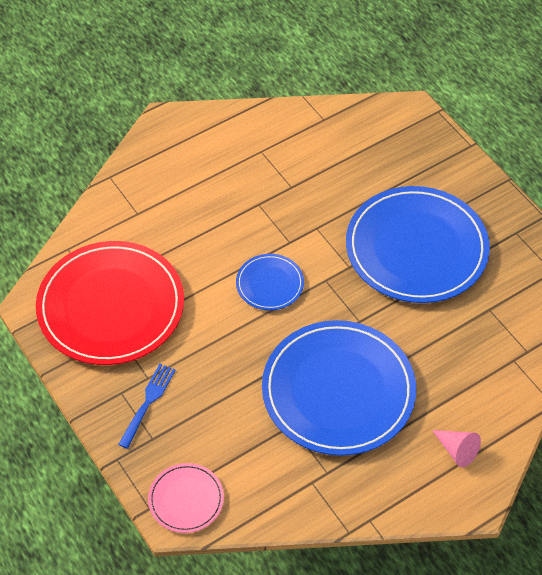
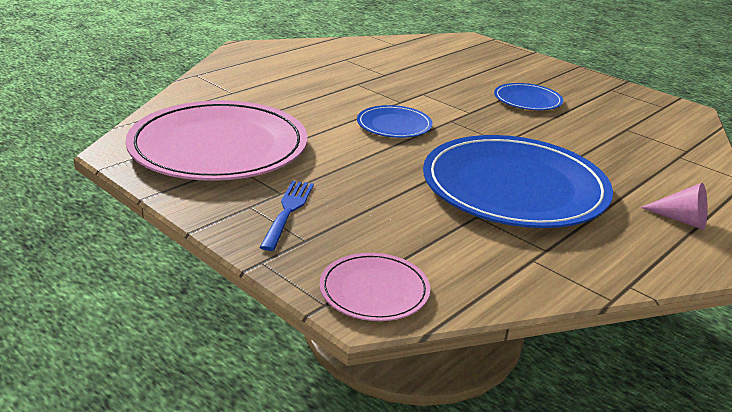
camera: 15 degrees left, 25 degrees down
red plate [36,241,184,365] -> pink plate [125,100,308,181]
blue plate [346,186,490,303] -> blue plate [494,83,563,110], size x0.47

